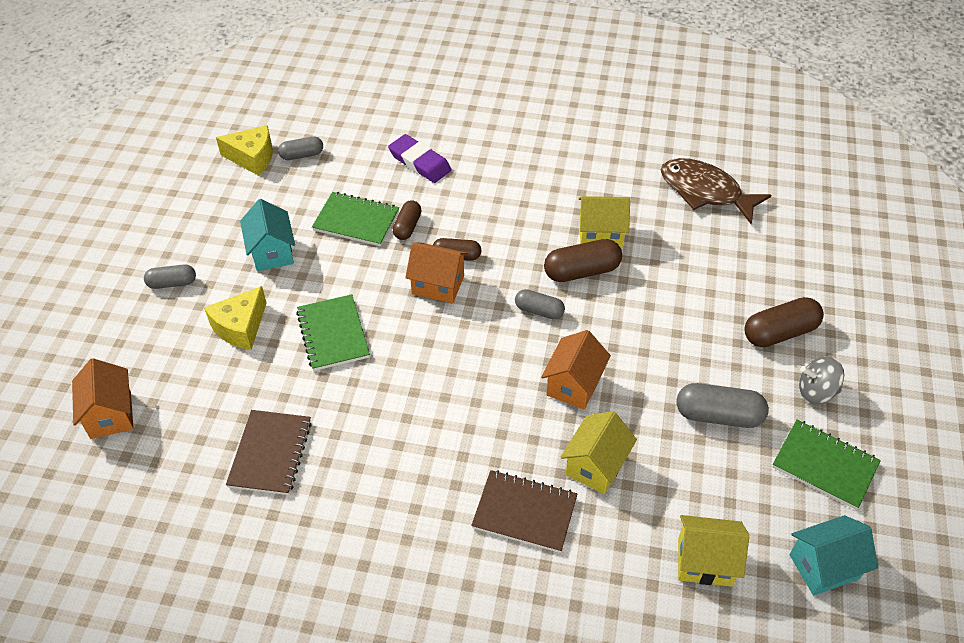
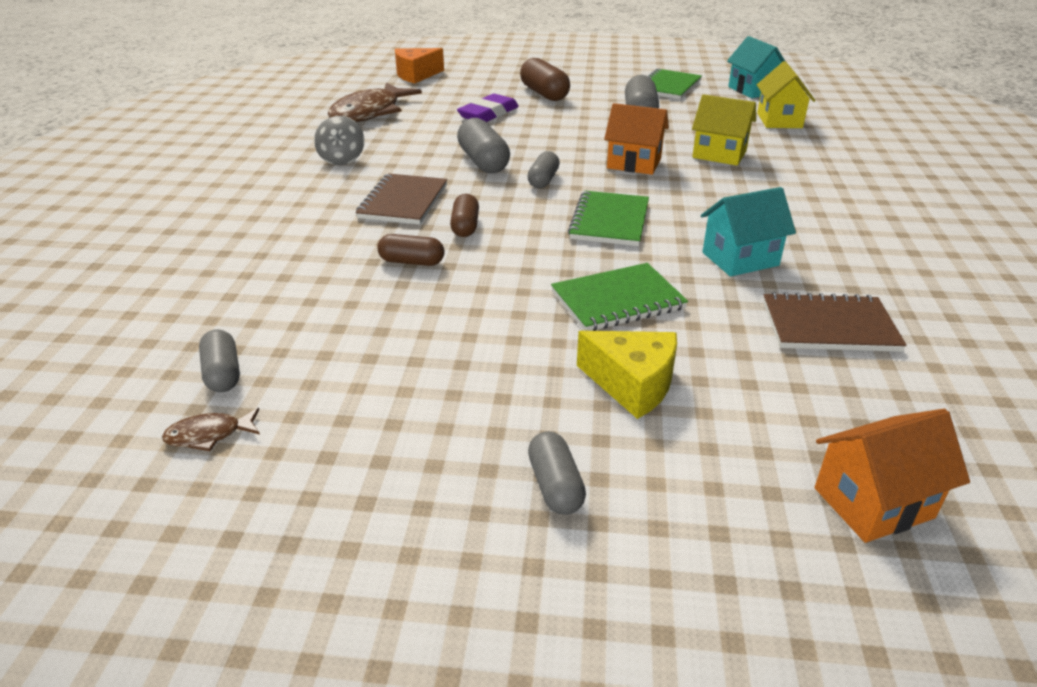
camera: 95 degrees left, 15 degrees down
yellow cheese [216,125,273,176] -> brown fish [162,408,260,451]
turquoise house [240,199,295,271] -> turquoise house moved to [701,187,796,276]
green notebook [312,192,399,246] -> green notebook moved to [568,191,649,246]
purple eraser [388,134,451,183] -> purple eraser moved to [457,94,519,122]
orange house [405,242,468,303] -> none
brown notebook [471,470,577,553] -> brown notebook moved to [356,173,447,225]
brown capsule [544,239,622,282] -> grey capsule [457,118,510,173]
yellow house [578,196,630,248] -> none
grey spinning top [799,356,844,404] -> grey spinning top moved to [314,116,365,165]
none -> orange cheese [395,48,444,83]

